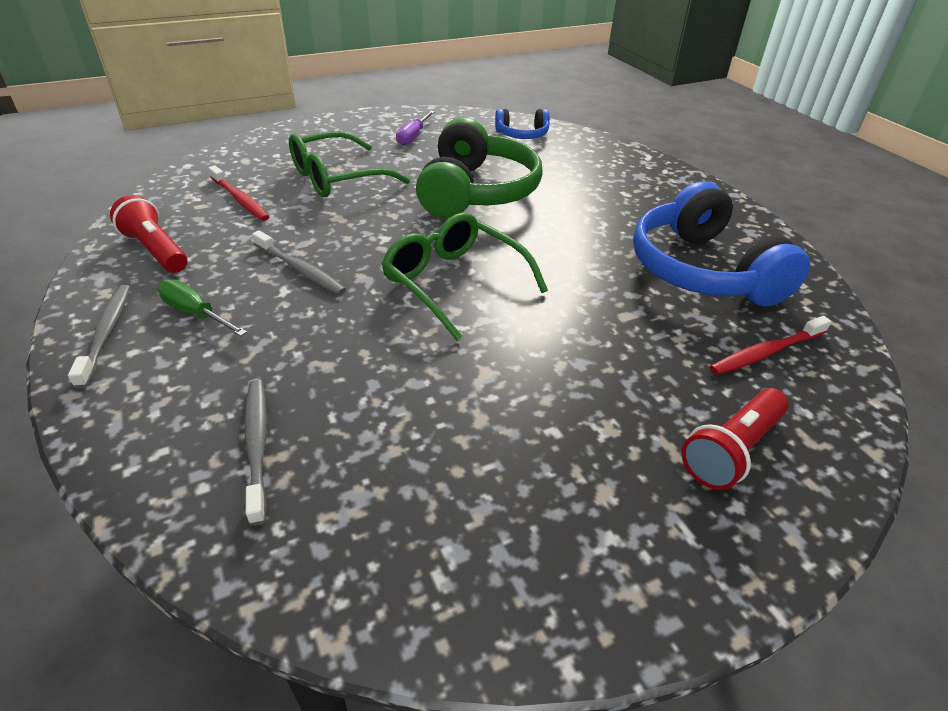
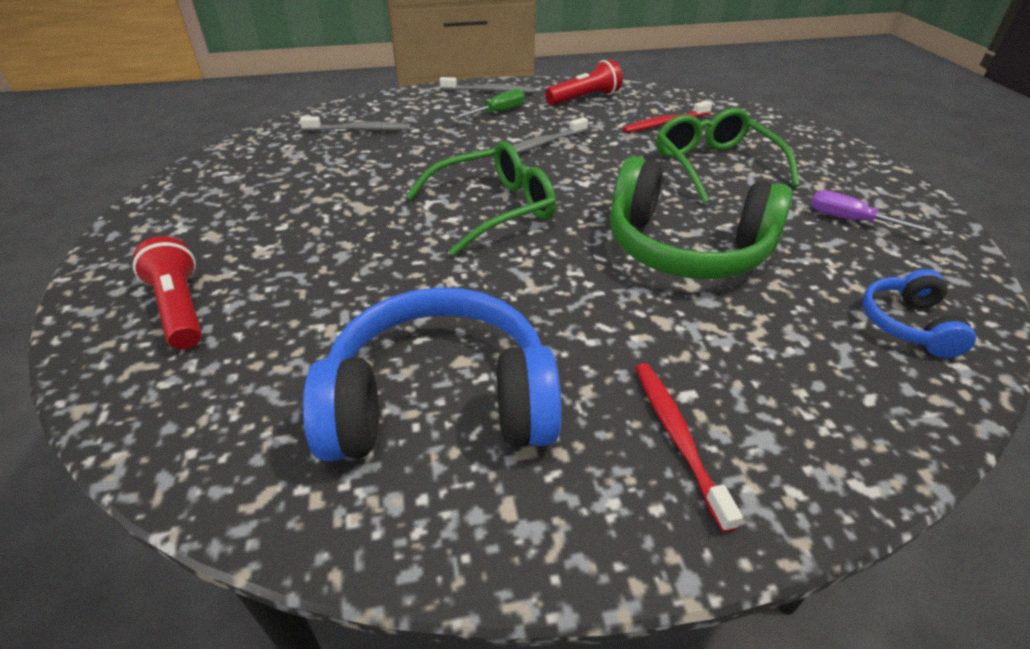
camera: 105 degrees right, 0 degrees up
red toothbrush [710,316,831,375] -> red toothbrush moved to [635,363,743,533]

